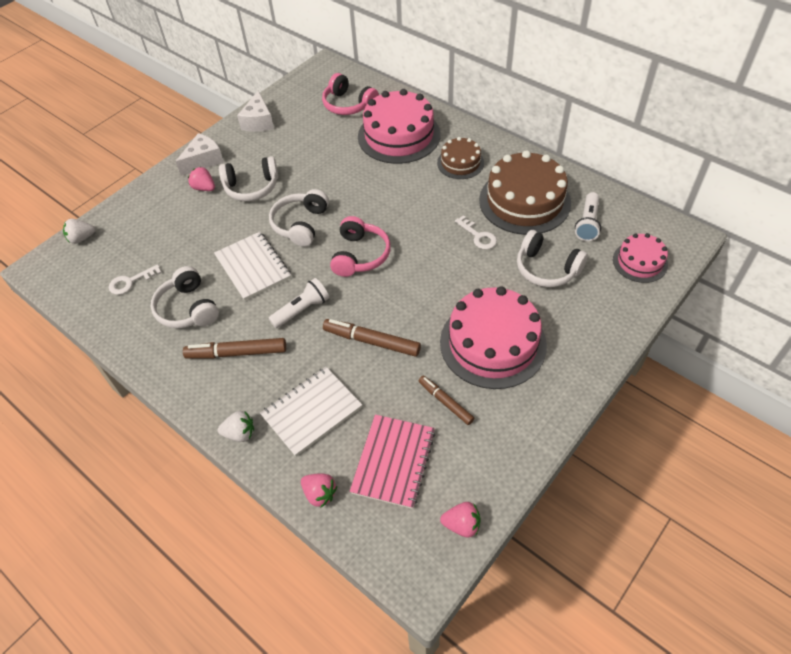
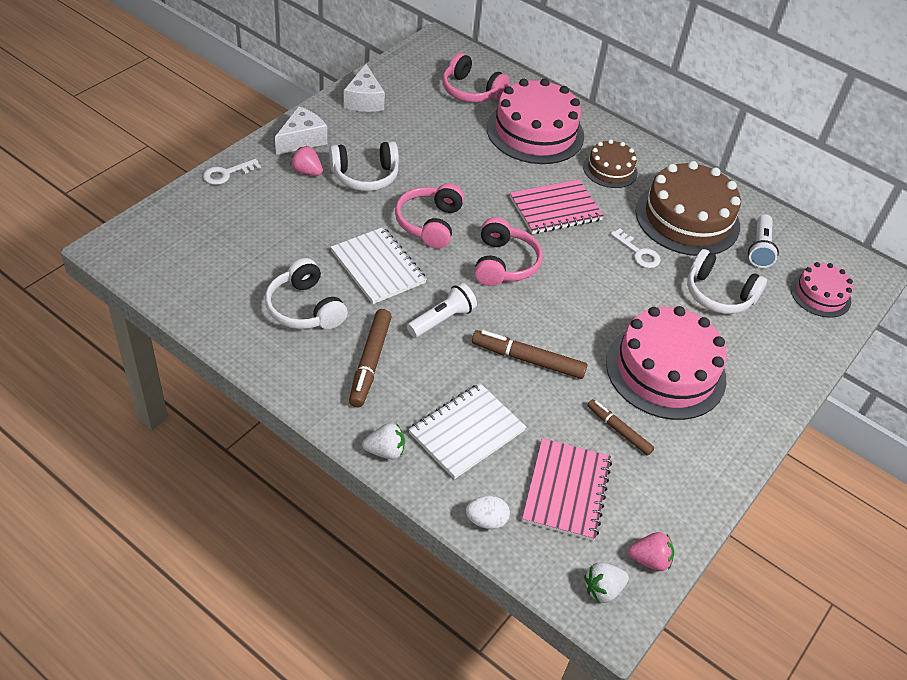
camera: 10 degrees left, 5 degrees down
white strawberry [63,219,95,244] -> white strawberry moved to [584,562,629,603]
white key [109,264,162,295] -> white key moved to [203,159,261,185]
brown marker [183,338,286,359] -> brown marker turned 75 degrees counterclockwise [349,309,392,407]
white headphones [269,189,329,247] -> pink headphones [395,183,464,249]
pink strawberry [301,473,337,507] -> white egg [466,496,510,529]
none -> pink notebook [510,179,604,234]

